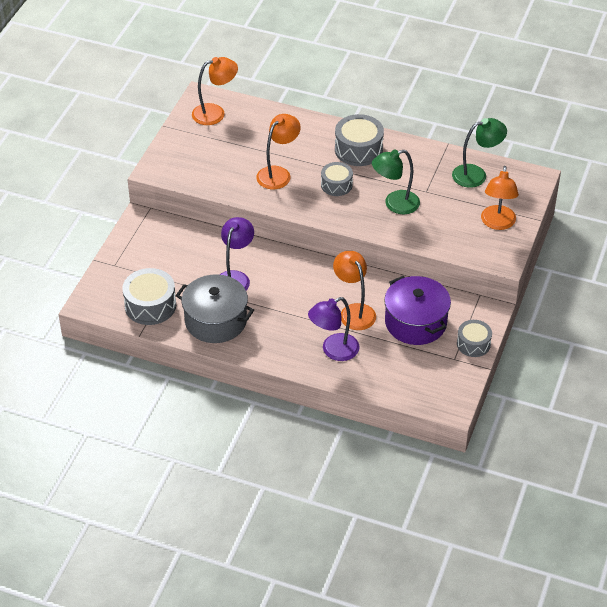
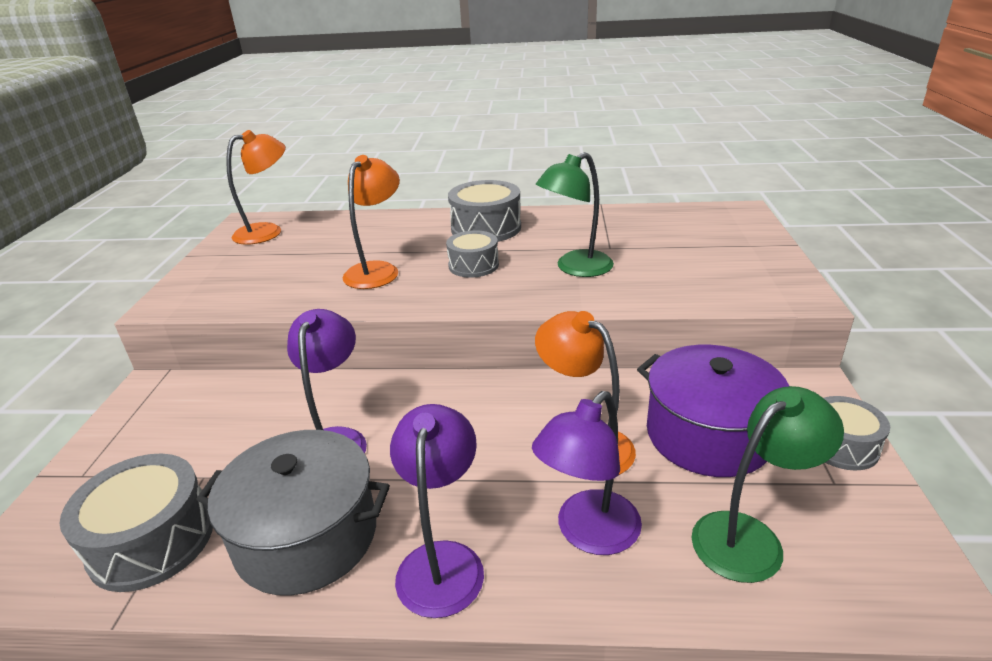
camera: 15 degrees left, 15 degrees down
green lamp [452,118,507,188] -> green lamp moved to [691,386,844,583]
orange lamp [481,166,519,230] -> none
none -> purple lamp [390,404,484,618]

